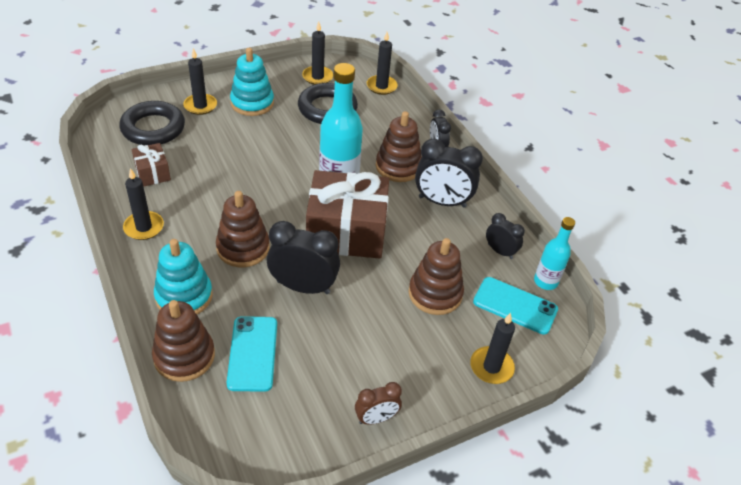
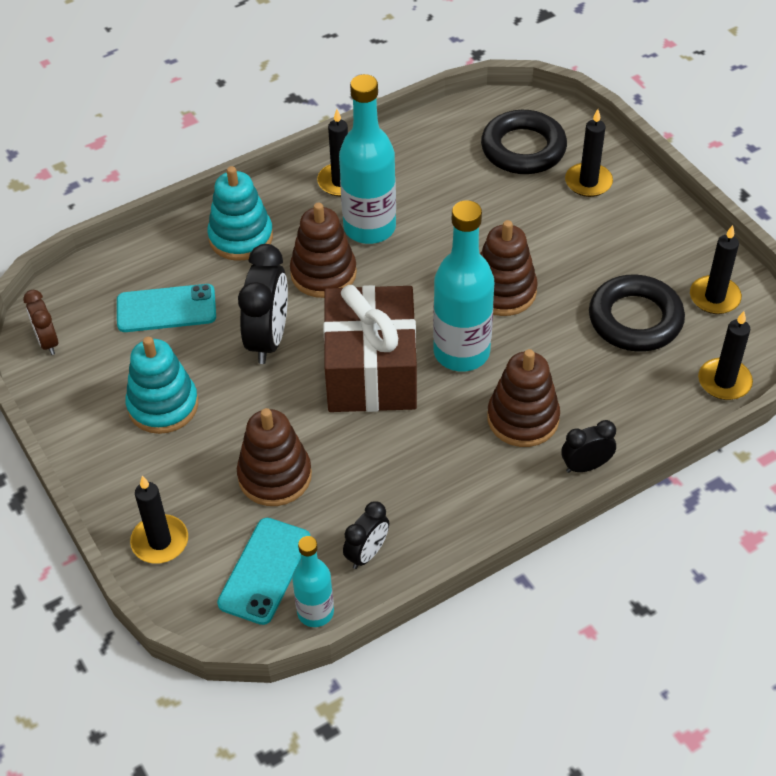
camera: 90 degrees right, 5 degrees up
brown gift [131,143,171,187] -> none
brown stacking toy [152,300,215,382] -> brown stacking toy moved to [480,220,538,316]
turquoise stacking toy [230,48,274,116] -> turquoise stacking toy moved to [125,337,198,434]
brown clock [355,382,402,425] -> brown clock moved to [23,290,58,355]
black clock [415,138,483,208] -> none
none -> turquoise bottle [339,74,396,244]

